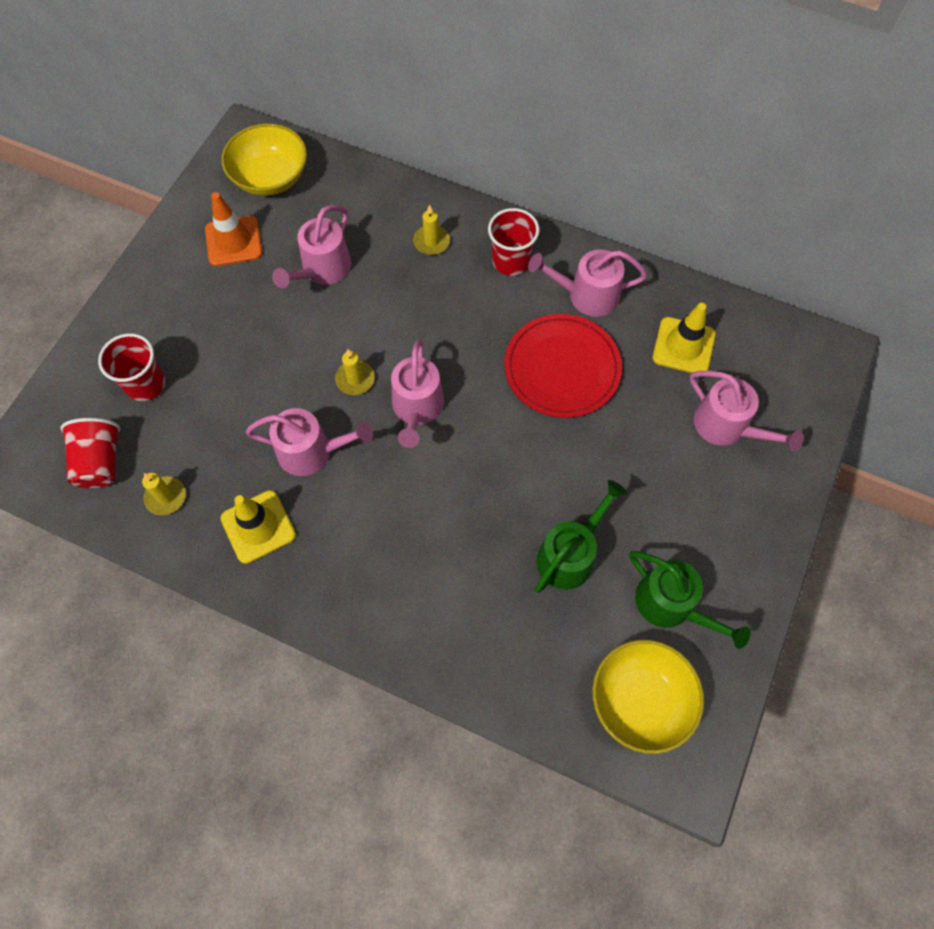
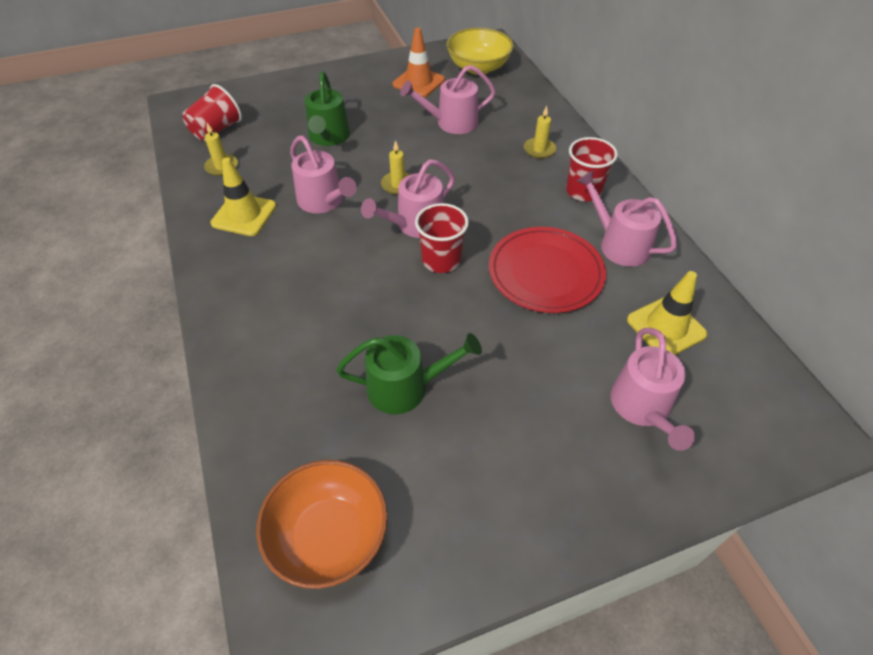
camera: 45 degrees right, 15 degrees down
red cup [98,333,165,401] -> red cup moved to [415,203,469,273]
yellow bowl [592,640,704,754] -> orange bowl [256,460,388,589]
green watering can [630,551,751,649] -> green watering can moved to [305,72,350,146]

